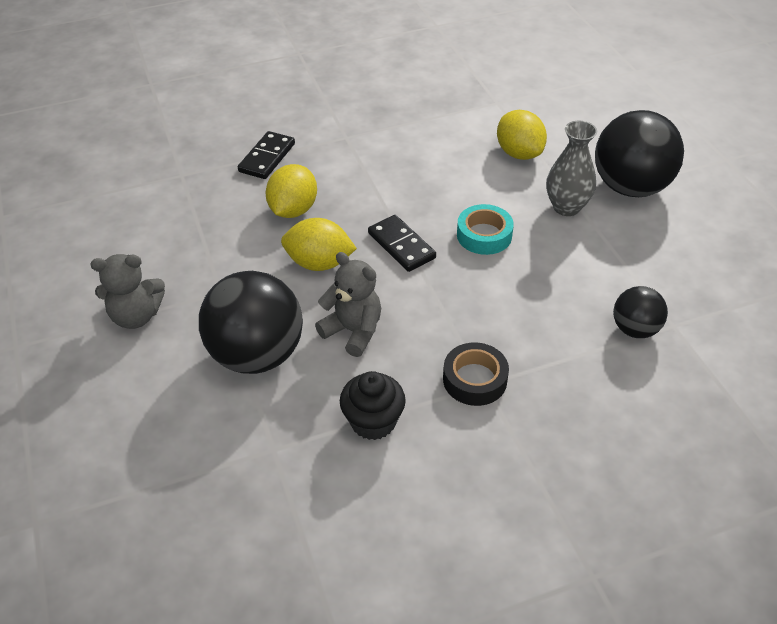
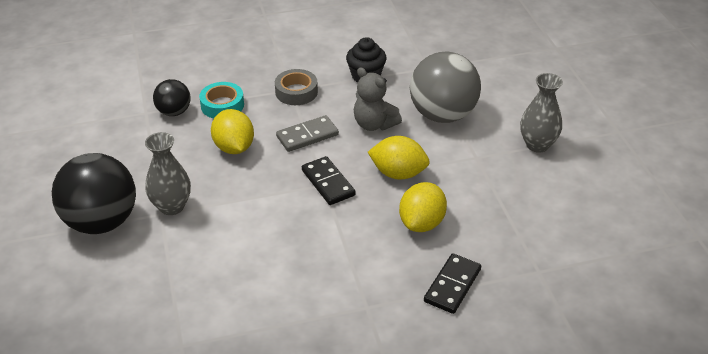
camera: 175 degrees left, 5 degrees down
grey teddy bear [91,254,165,329] -> grey vase [520,73,563,153]
black ball [199,271,303,374] -> grey ball [410,52,481,123]
black tape [443,342,509,406] -> grey tape [275,69,318,105]
turquoise tape [457,204,514,255] -> turquoise tape moved to [199,82,244,118]
yellow lemon [497,110,547,160] -> yellow lemon moved to [211,109,254,154]
none -> grey domino [276,115,339,152]

